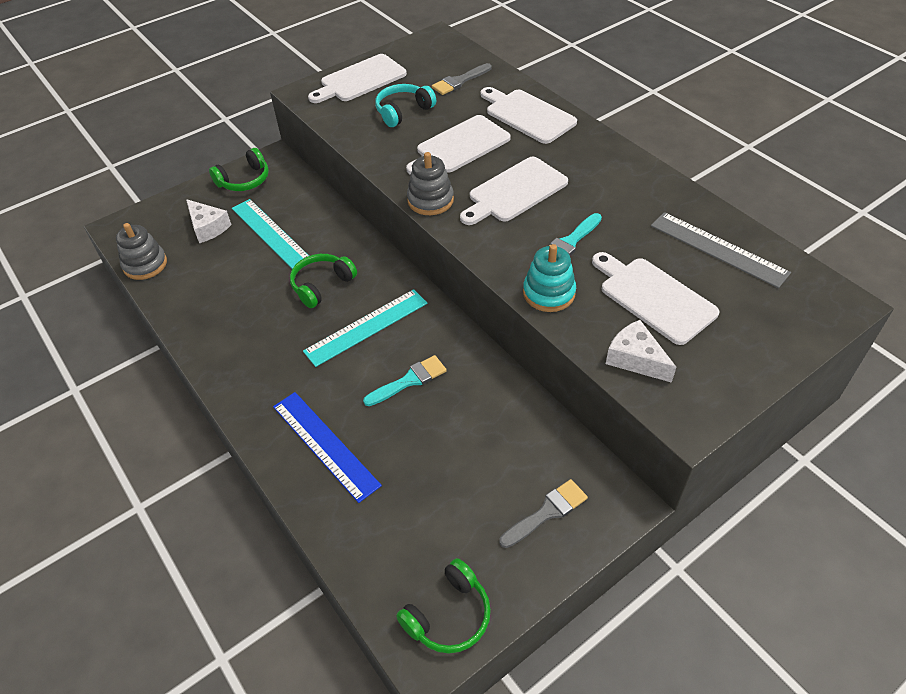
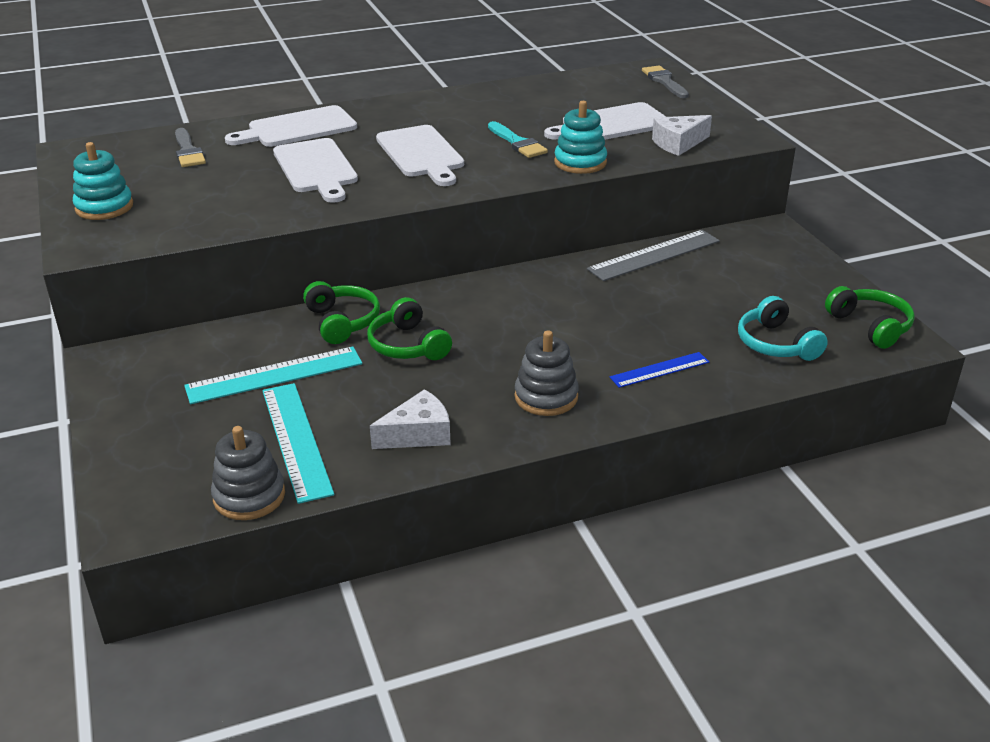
camera: 75 degrees left, 15 degrees down
white cheese [186,199,232,243] -> white cheese moved to [370,389,451,449]
green headphones [209,148,269,191] -> green headphones moved to [303,281,380,344]
blue ruler [273,392,382,503] -> blue ruler [610,352,709,388], size x0.60
turquoise ruler [303,289,427,367] -> turquoise ruler moved to [262,383,334,504]
white cutting board [308,54,407,103] -> turquoise stacking toy [73,142,133,220]
turquoise brush [363,355,447,406] -> none
turquoise headphones [375,84,436,127] -> turquoise headphones moved to [738,296,828,361]
grey stacking toy [407,152,454,215] -> grey stacking toy moved to [515,331,579,416]
grey brush [500,479,588,548] -> grey brush moved to [642,66,689,98]
grey ruler [651,212,791,288] -> grey ruler moved to [587,230,720,281]

